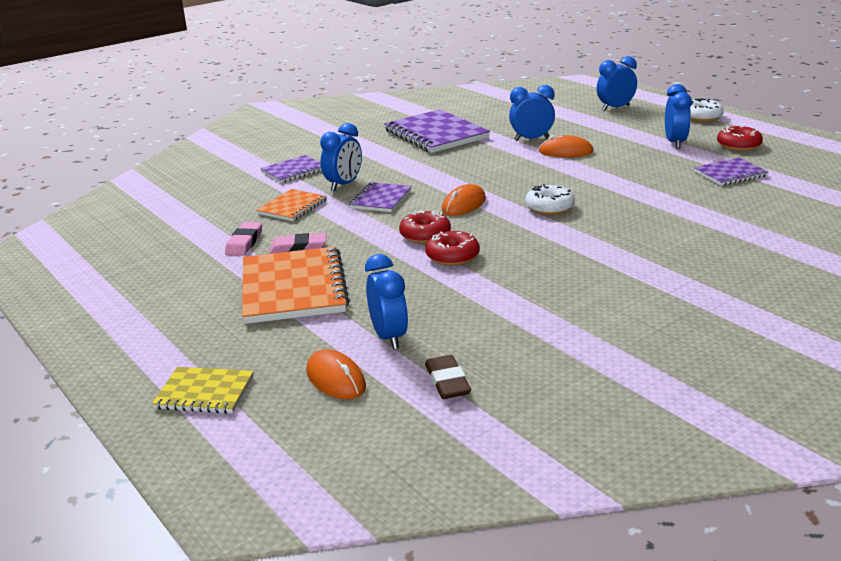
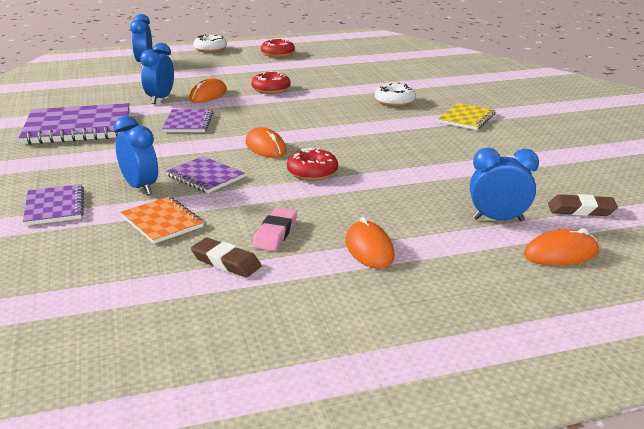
camera: 70 degrees left, 0 degrees up
yellow notebook [152,367,254,413] -> yellow notebook moved to [438,103,496,130]
pink eraser [225,222,262,256] -> brown eraser [191,237,261,278]
orange notebook [242,246,350,324] -> orange mouse [346,217,395,269]
red donut [425,231,480,266] -> red donut moved to [251,71,291,94]
white donut [525,184,575,215] -> white donut moved to [375,83,416,107]
blue clock [665,84,692,149] -> none
purple notebook [694,158,768,186] -> purple notebook moved to [162,109,213,132]

